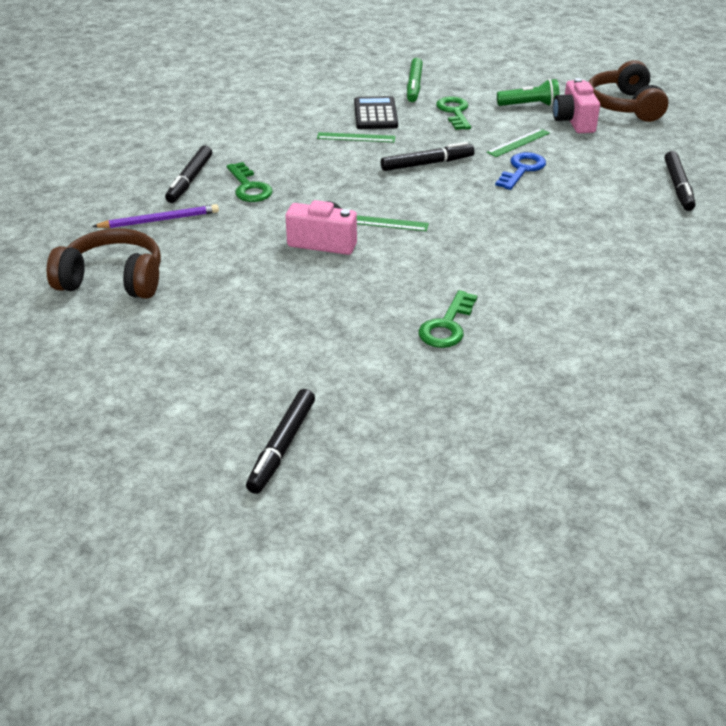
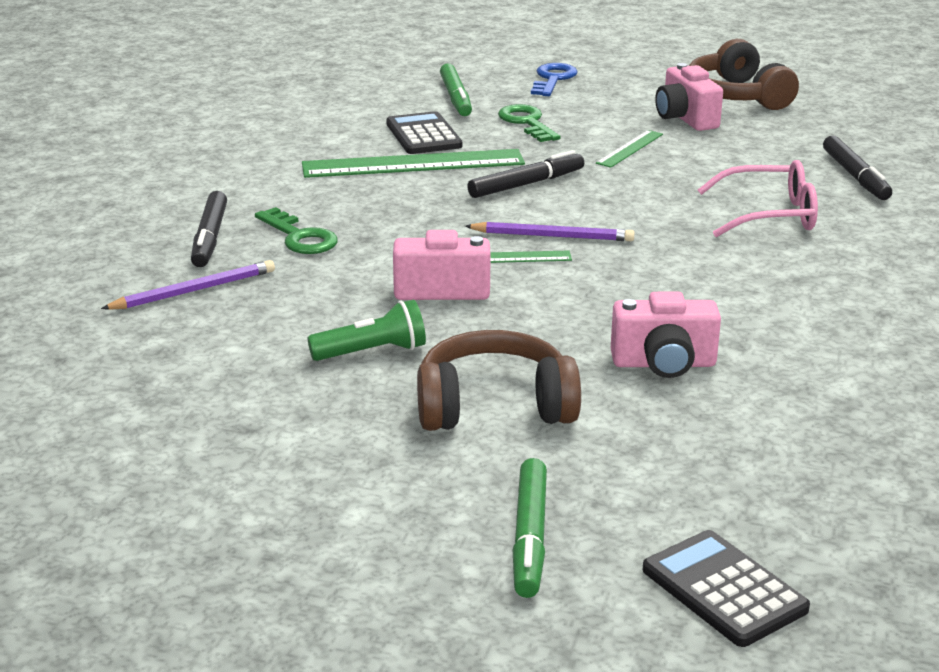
camera: 15 degrees left, 10 degrees down
brown headphones [47,228,161,299] -> brown headphones moved to [417,330,581,431]
black marker [246,389,315,494] -> green marker [513,458,547,598]
green ruler [317,132,396,142] -> green ruler [302,149,525,178], size x2.04
green key [418,290,478,348] -> pink camera [611,292,721,378]
blue key [495,152,546,190] -> blue key moved to [531,63,578,96]
green flashlight [497,79,560,107] -> green flashlight moved to [307,299,426,361]
none -> purple pencil [465,222,635,241]
none -> black calculator [643,530,810,647]
none -> pink glasses [698,160,818,237]

